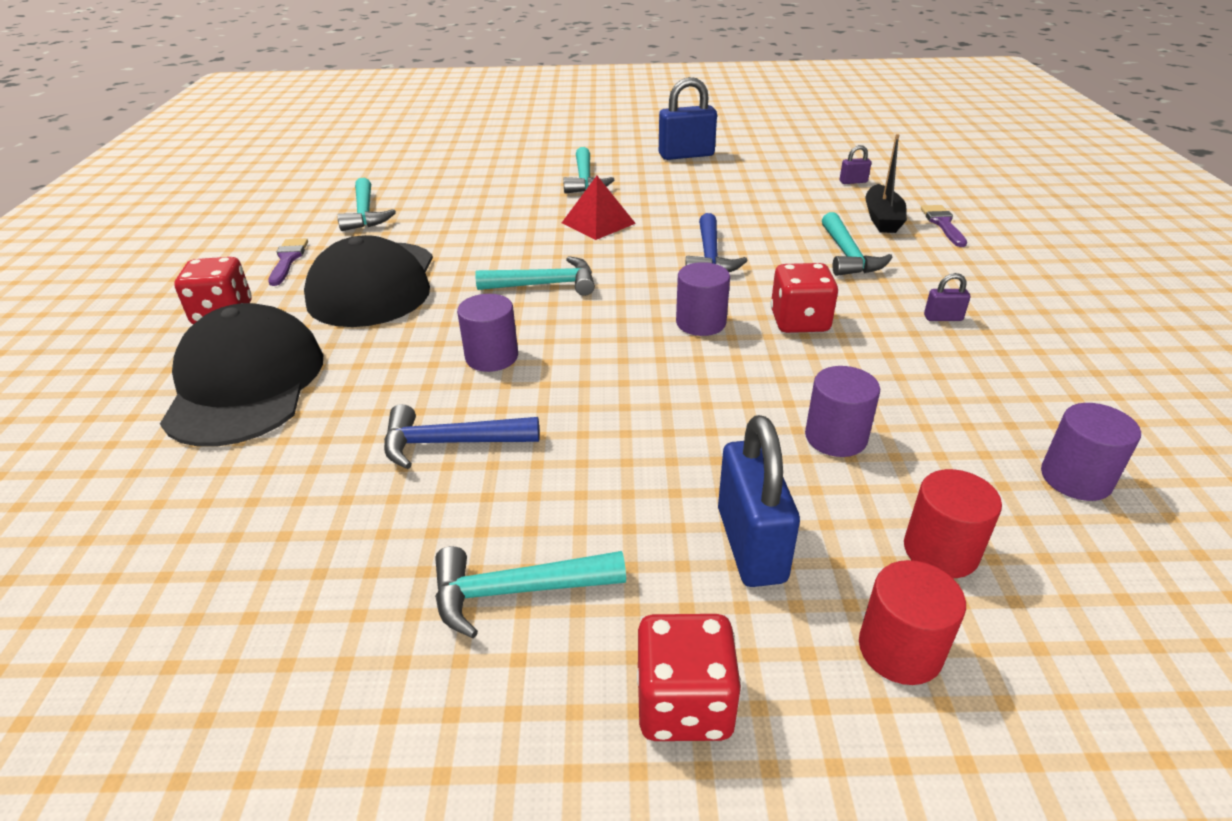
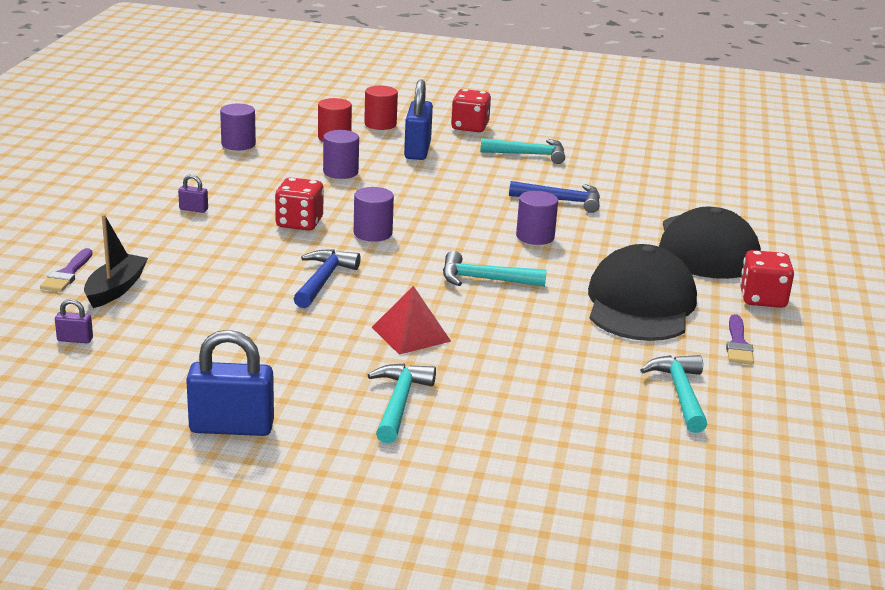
camera: 170 degrees left, 10 degrees down
turquoise hammer [822,212,893,276] -> none

